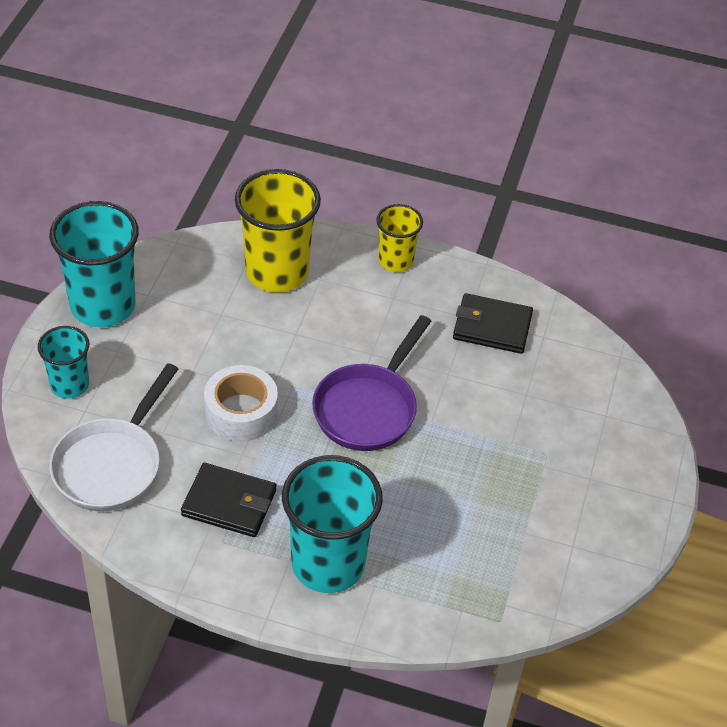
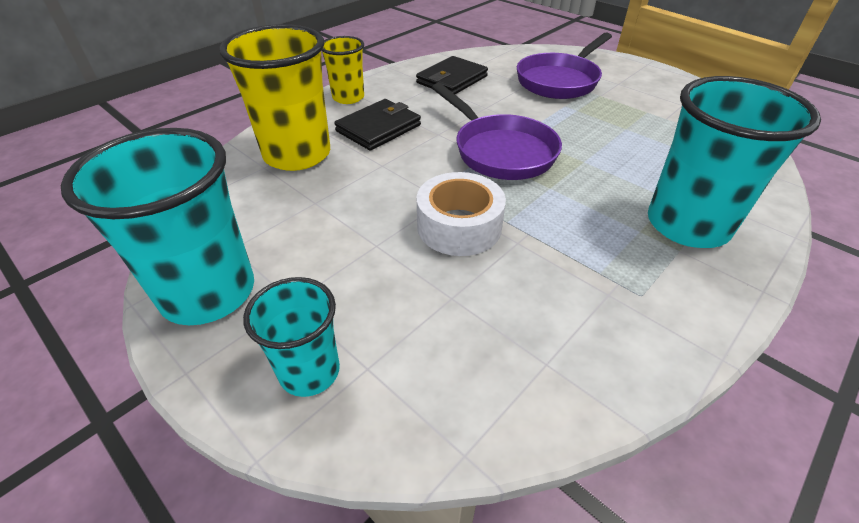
camera: 60 degrees left, 5 degrees down
white pan [49,363,178,511] -> none
black wallet [181,463,276,537] -> black wallet moved to [334,99,421,151]
none -> purple pan [517,32,612,99]

